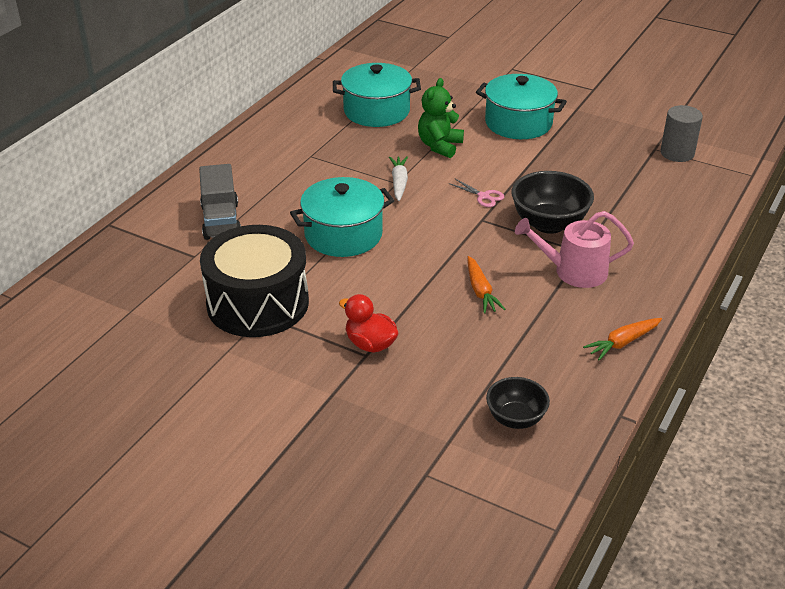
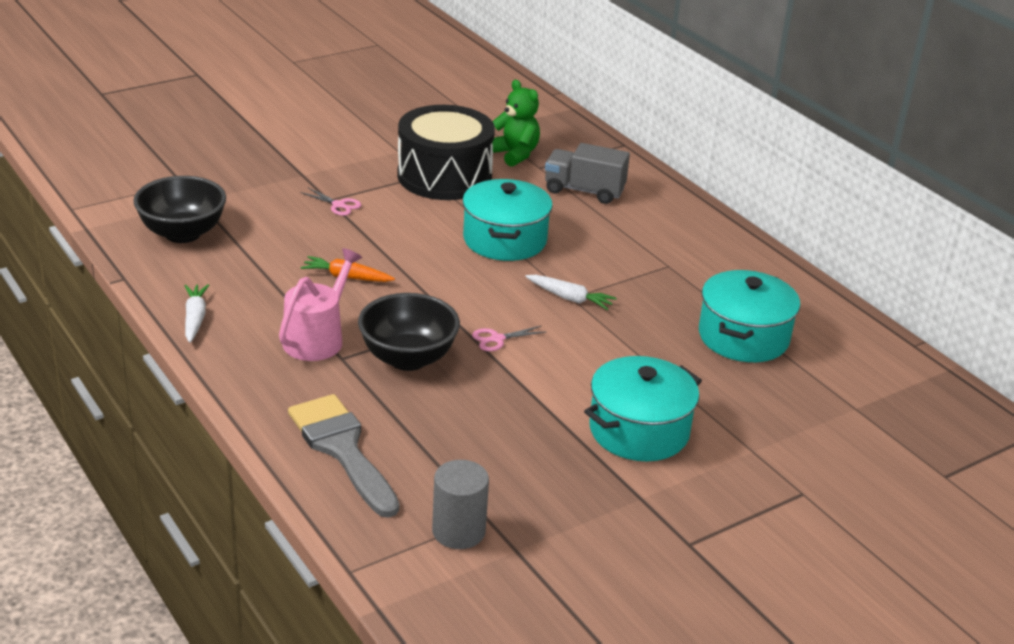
camera: 115 degrees right, 5 degrees down
red duck [339,294,399,353] -> pink scissors [301,188,361,216]
green teddy bear [418,78,464,158] -> green teddy bear moved to [492,80,540,167]
black bowl [486,377,550,429] -> black bowl [133,176,226,243], size x1.60
orange carrot [583,318,662,360] -> white carrot [185,284,209,343]
none -> grey brush [288,394,399,518]

